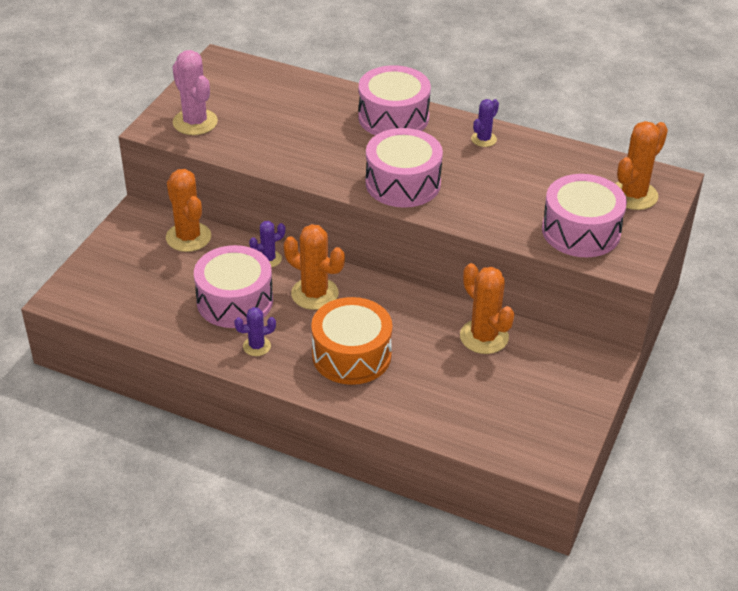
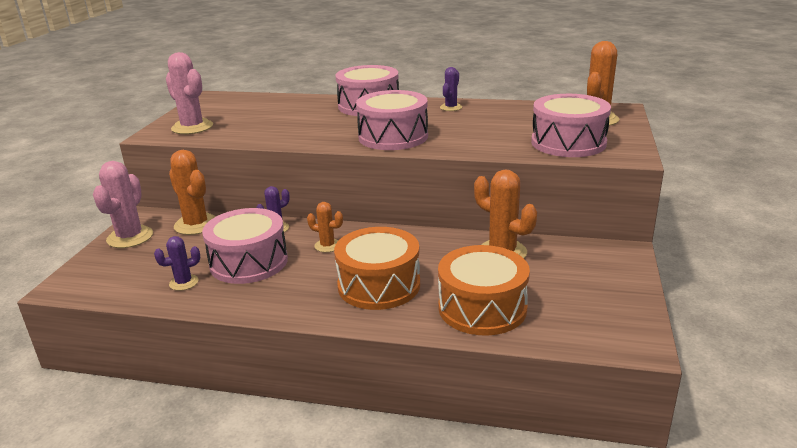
camera: 10 degrees left, 15 degrees down
purple cactus [234,307,276,356] -> purple cactus moved to [154,236,200,291]
orange cactus [284,224,345,310] -> orange cactus [307,202,343,252], size x0.57
none -> pink cactus [93,161,153,248]
none -> orange drum [438,245,530,336]

